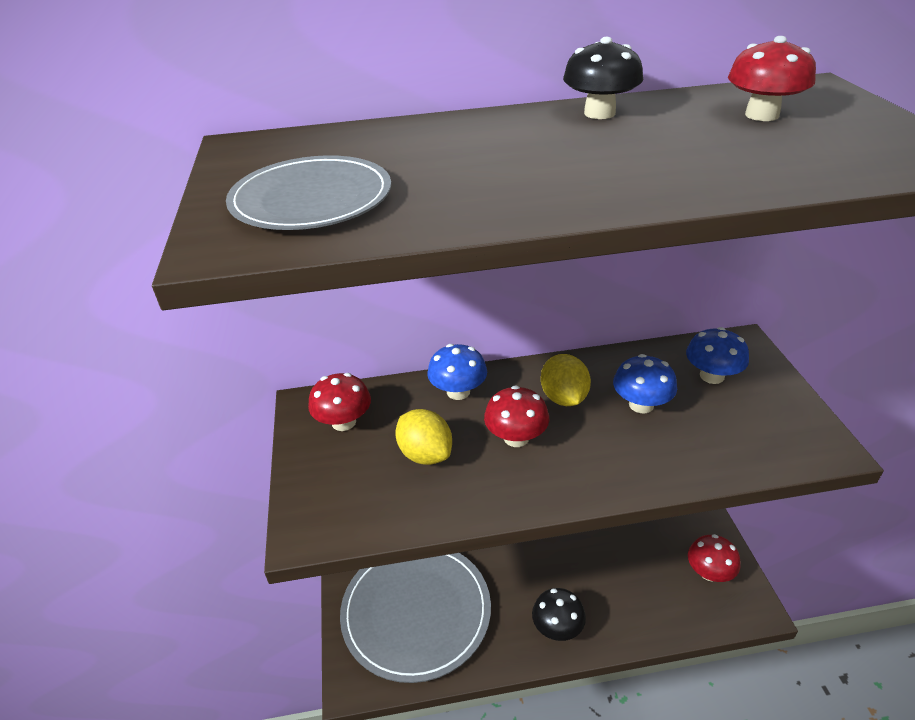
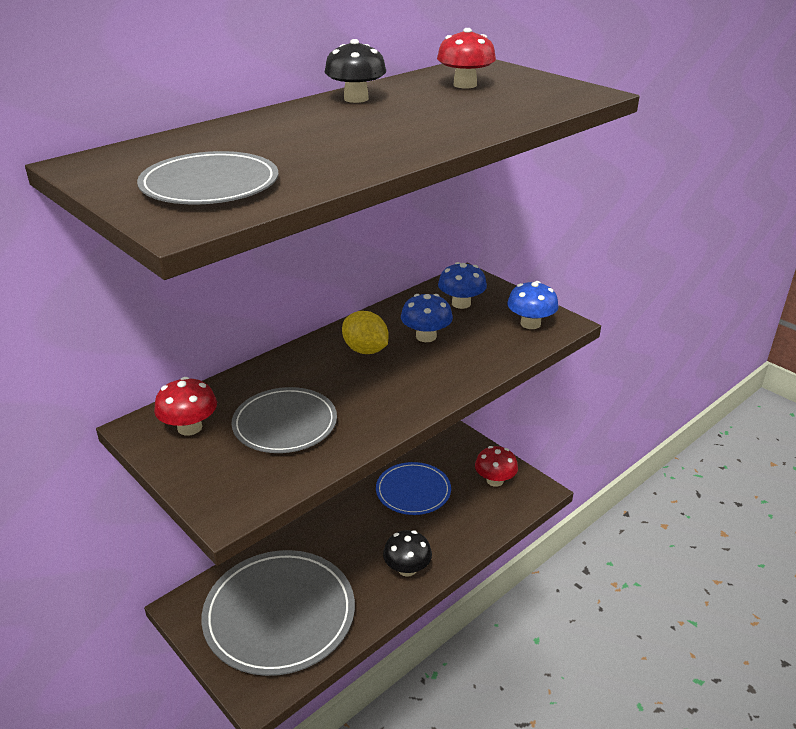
camera: 35 degrees left, 5 degrees down
yellow lemon [395,409,452,465] -> grey plate [231,387,337,453]
blue mushroom [428,344,487,400] -> blue mushroom moved to [507,281,559,329]
red mushroom [484,385,549,447] -> none
none -> blue plate [376,462,451,515]

